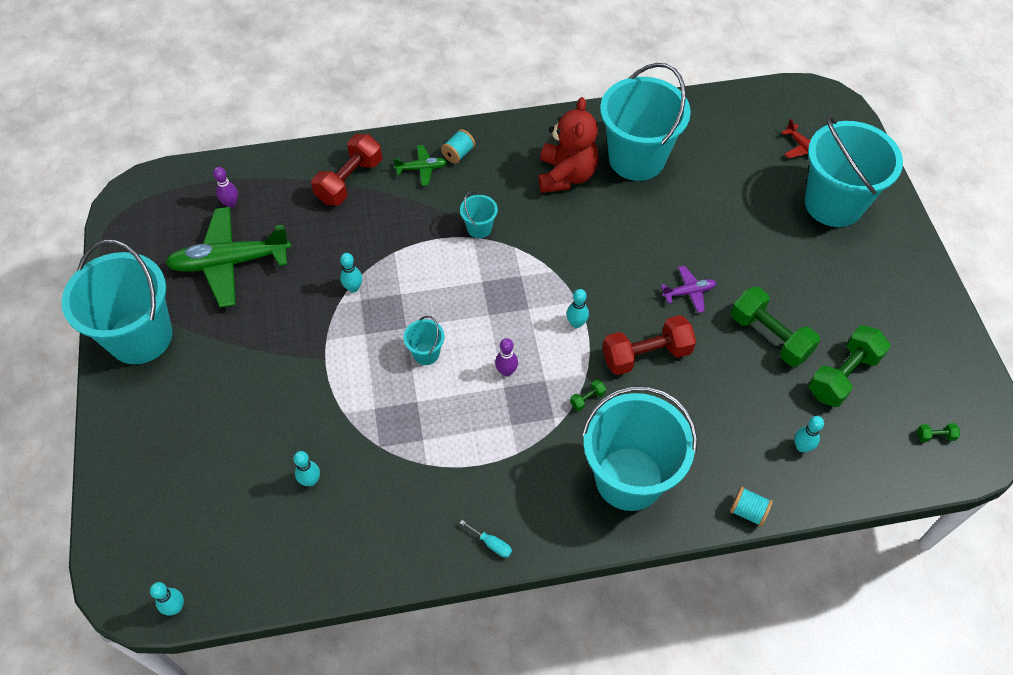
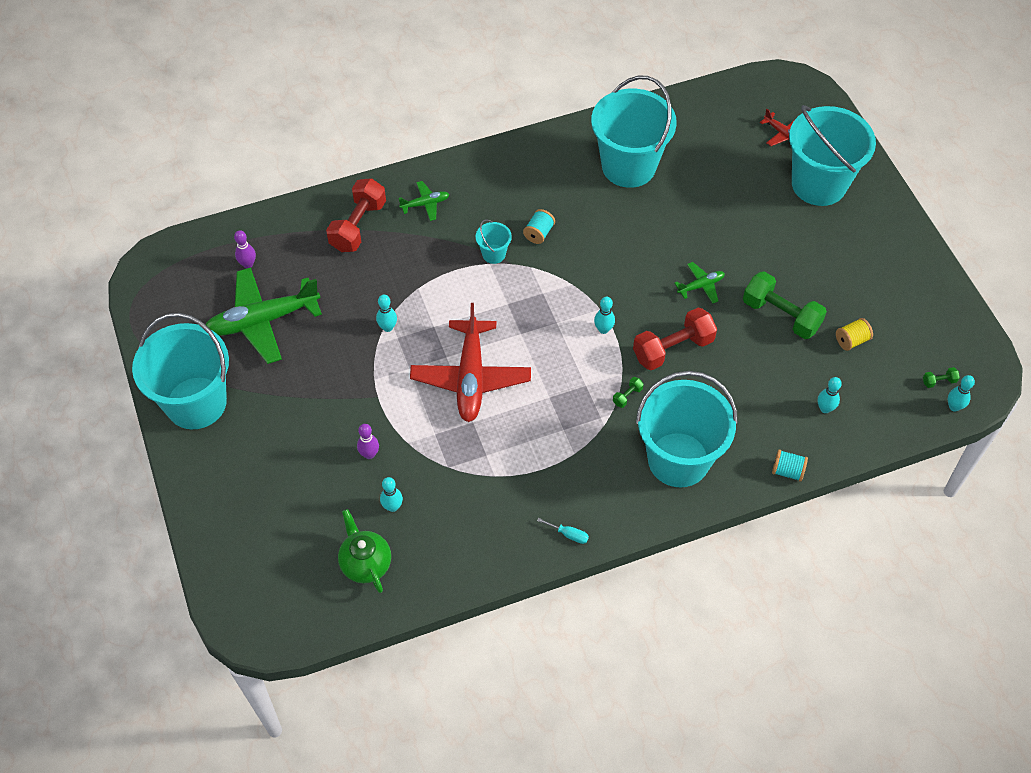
camera: 10 degrees left, 0 degrees up
turquoise bowling pin [150,582,184,616] -> turquoise bowling pin moved to [948,375,975,412]
turquoise bucket [403,316,445,365] -> red plane [410,303,531,422]
turquoise spool [441,129,475,164] -> turquoise spool moved to [523,209,555,244]
purple bowling pin [495,338,518,377] -> purple bowling pin moved to [357,424,379,459]
red teddy bear [538,97,599,193] -> none
purple plane [661,266,716,313] -> green plane [674,262,725,304]
green dumbbell [809,325,890,407] -> yellow spool [836,318,873,351]
none -> green teapot [338,509,391,593]

